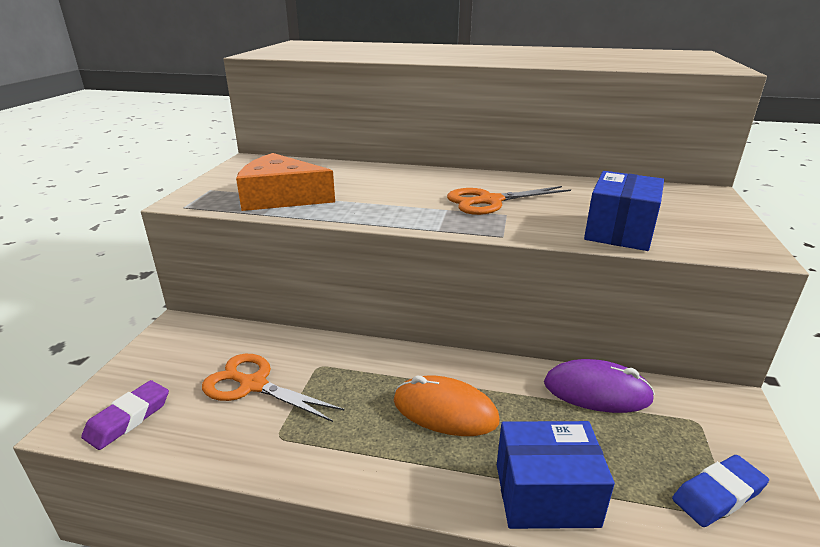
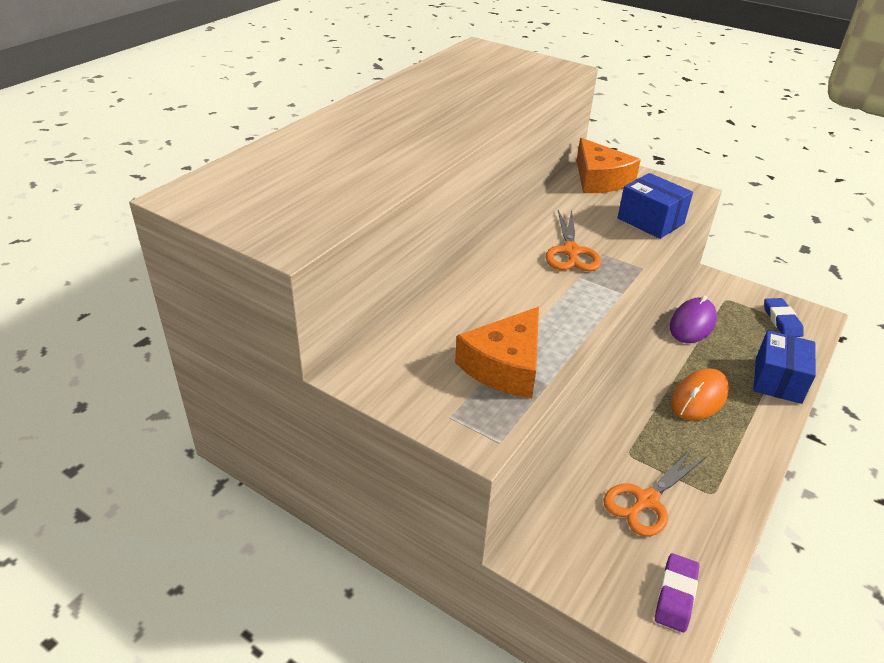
camera: 70 degrees left, 10 degrees up
purple eraser [81,380,169,450] -> purple eraser turned 60 degrees clockwise [655,553,700,633]
none -> orange cheese [577,138,641,193]

